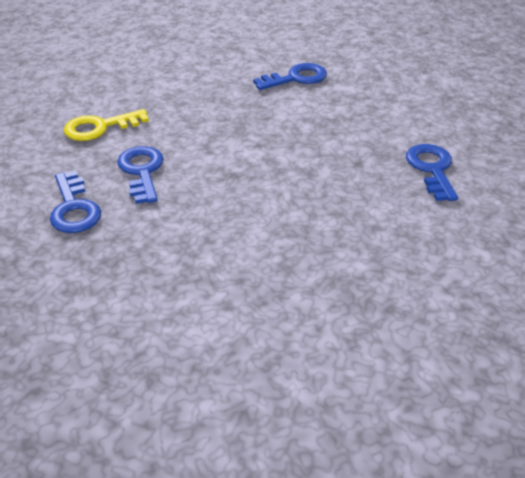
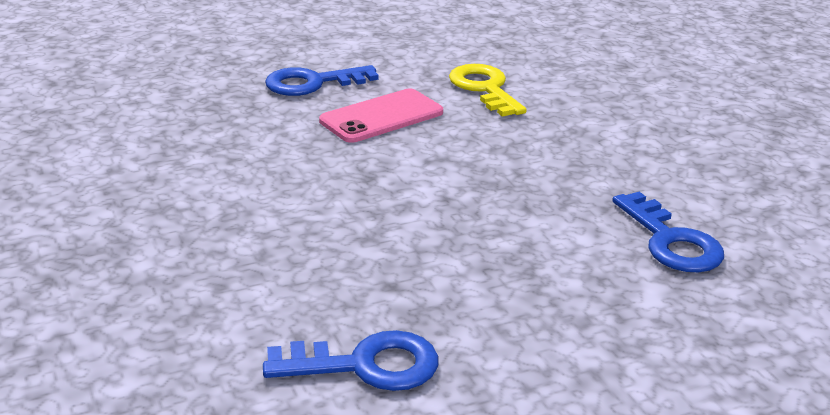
camera: 90 degrees right, 10 degrees down
blue key [117,146,164,204] -> pink phone [319,89,443,143]

